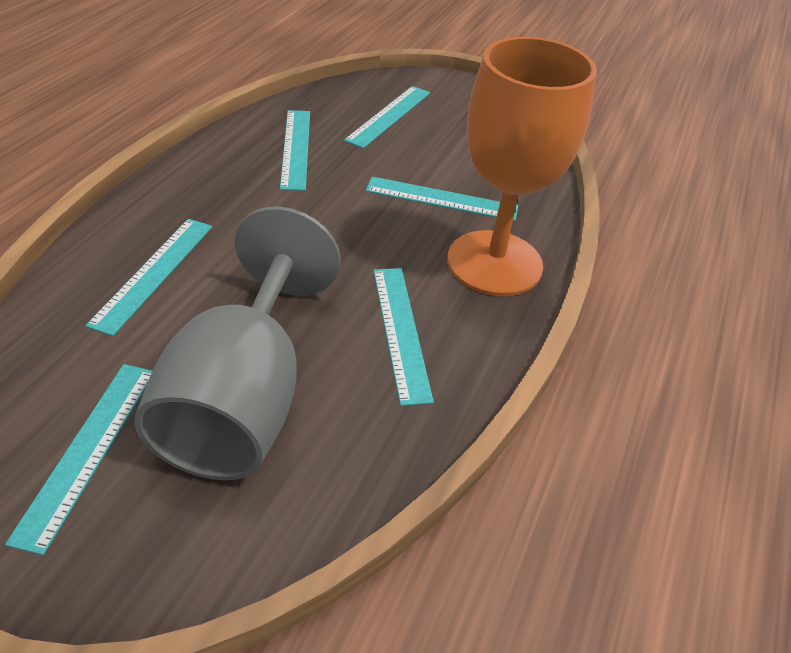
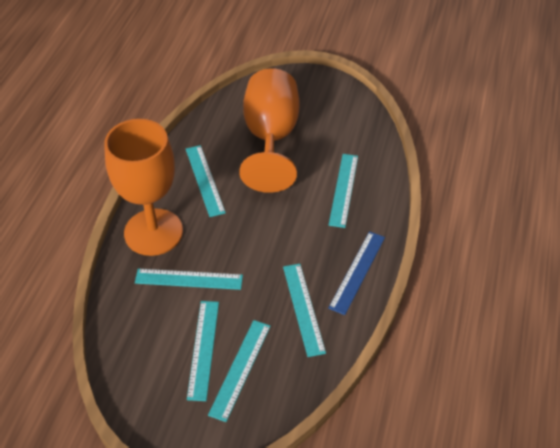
camera: 175 degrees right, 5 degrees up
turquoise ruler [5,364,152,555] -> turquoise ruler moved to [187,301,219,401]
grey goblet [134,207,341,480] -> orange goblet [239,68,299,193]
none -> blue ruler [328,231,385,315]

